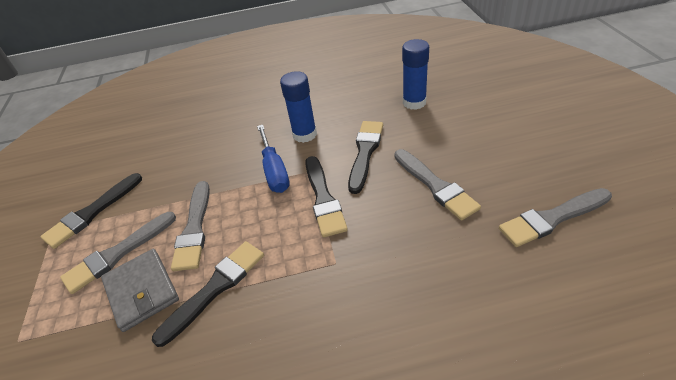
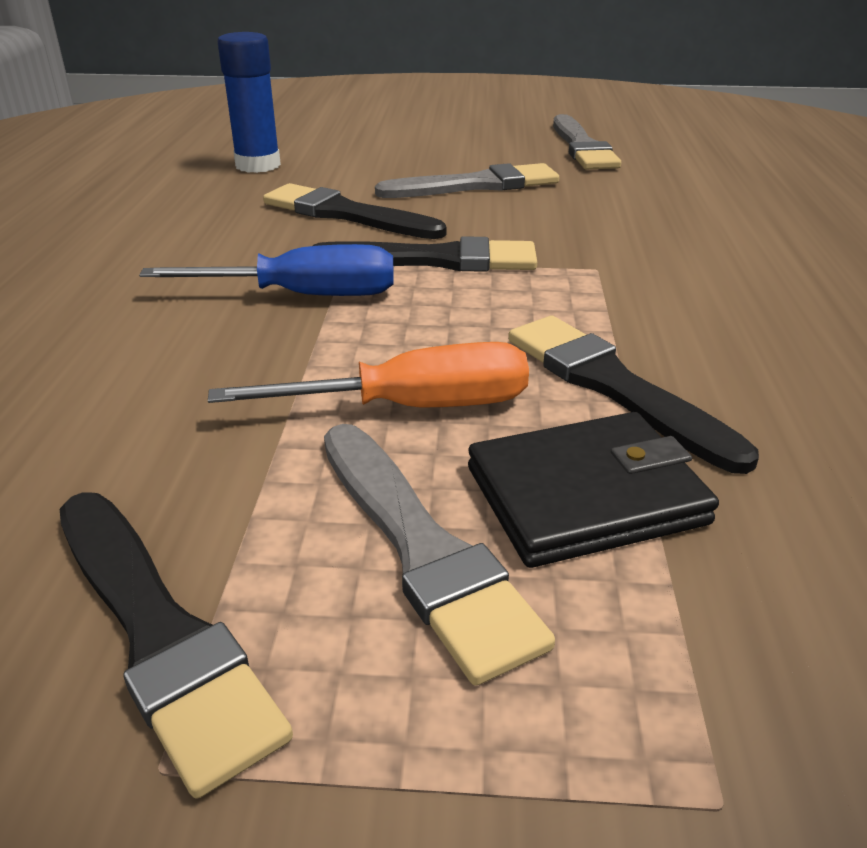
camera: 80 degrees left, 10 degrees down
grey wallet [101,249,179,332] -> black wallet [468,412,719,568]
grey brush [171,181,210,271] -> orange screwdriver [208,342,529,407]
blue glue stick [280,71,317,143] -> none

